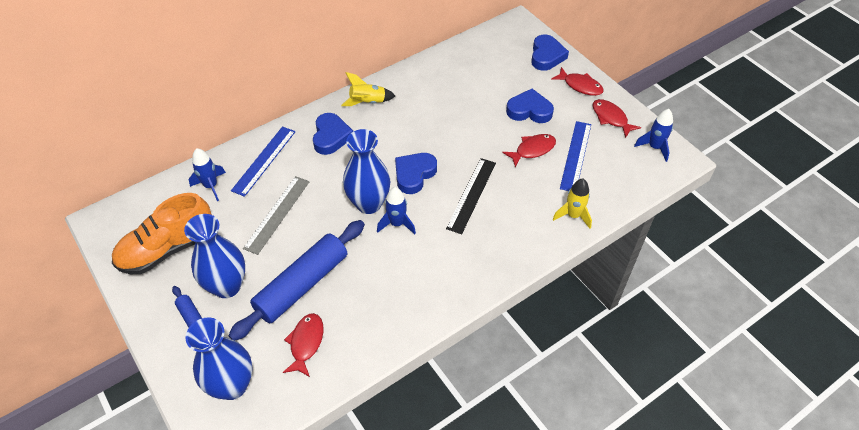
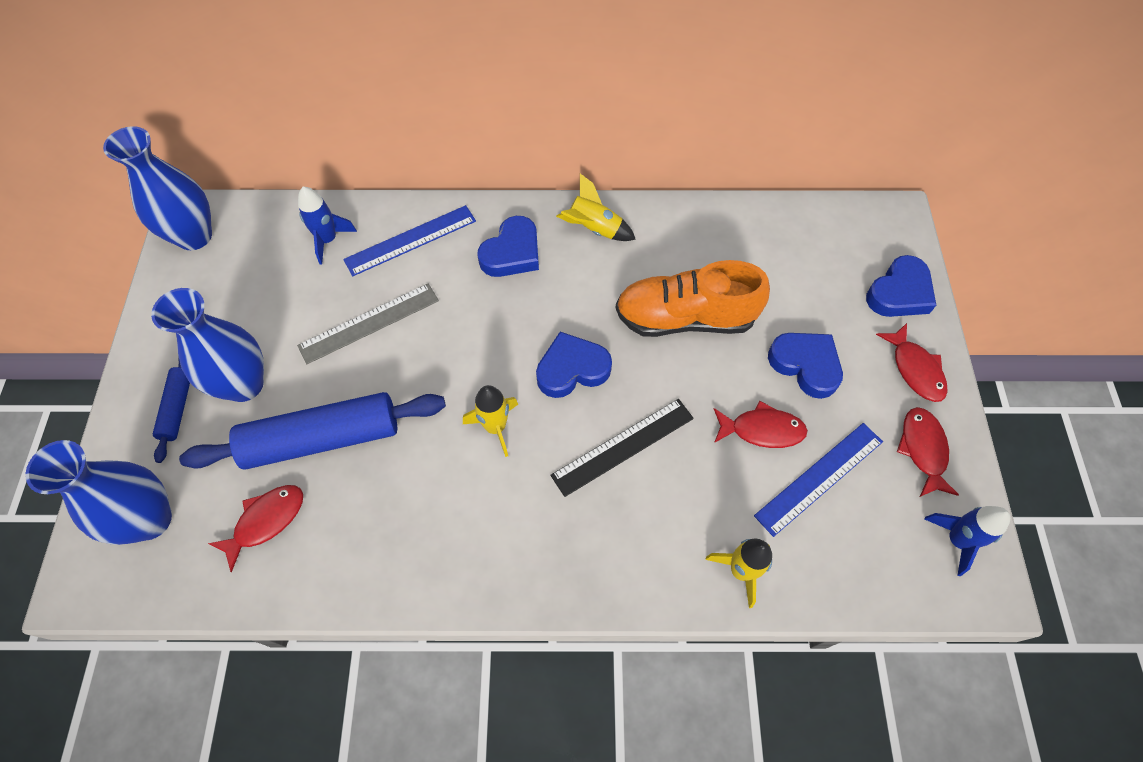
camera: 35 degrees right, 10 degrees up
orange shoe [112,193,212,274] -> orange shoe moved to [616,260,770,337]
blue vase [343,129,390,214] -> blue vase moved to [103,126,212,250]
blue rocket [377,187,416,234] -> yellow rocket [463,385,518,457]

